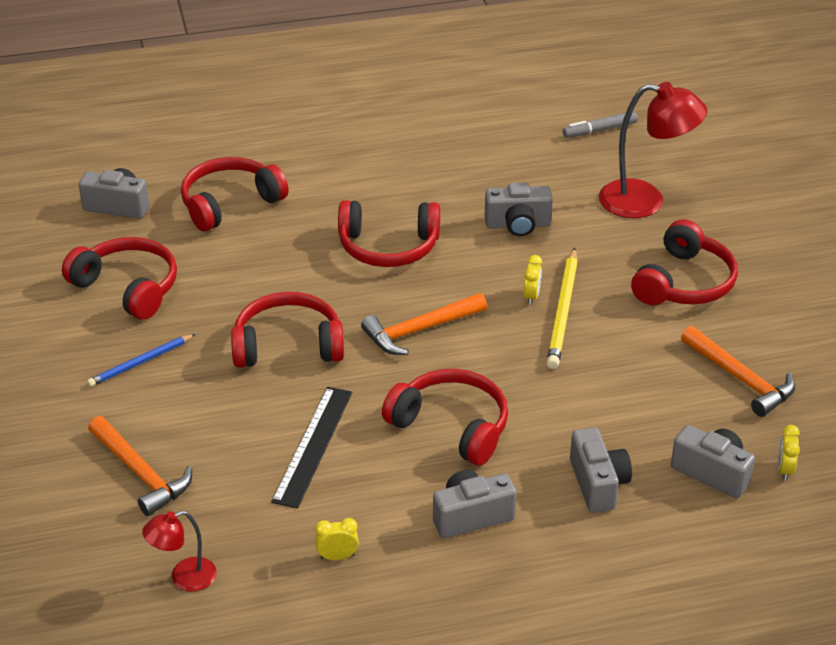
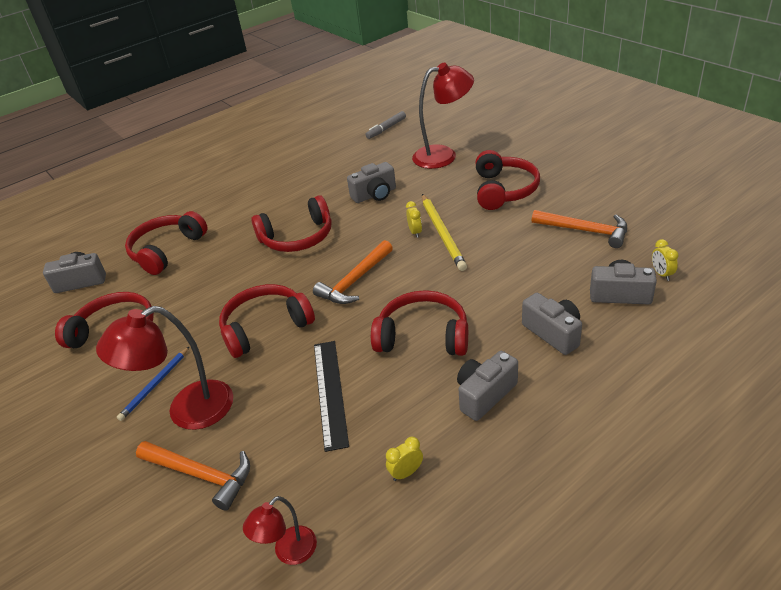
camera: 20 degrees left, 0 degrees up
none -> red lamp [96,306,233,430]

